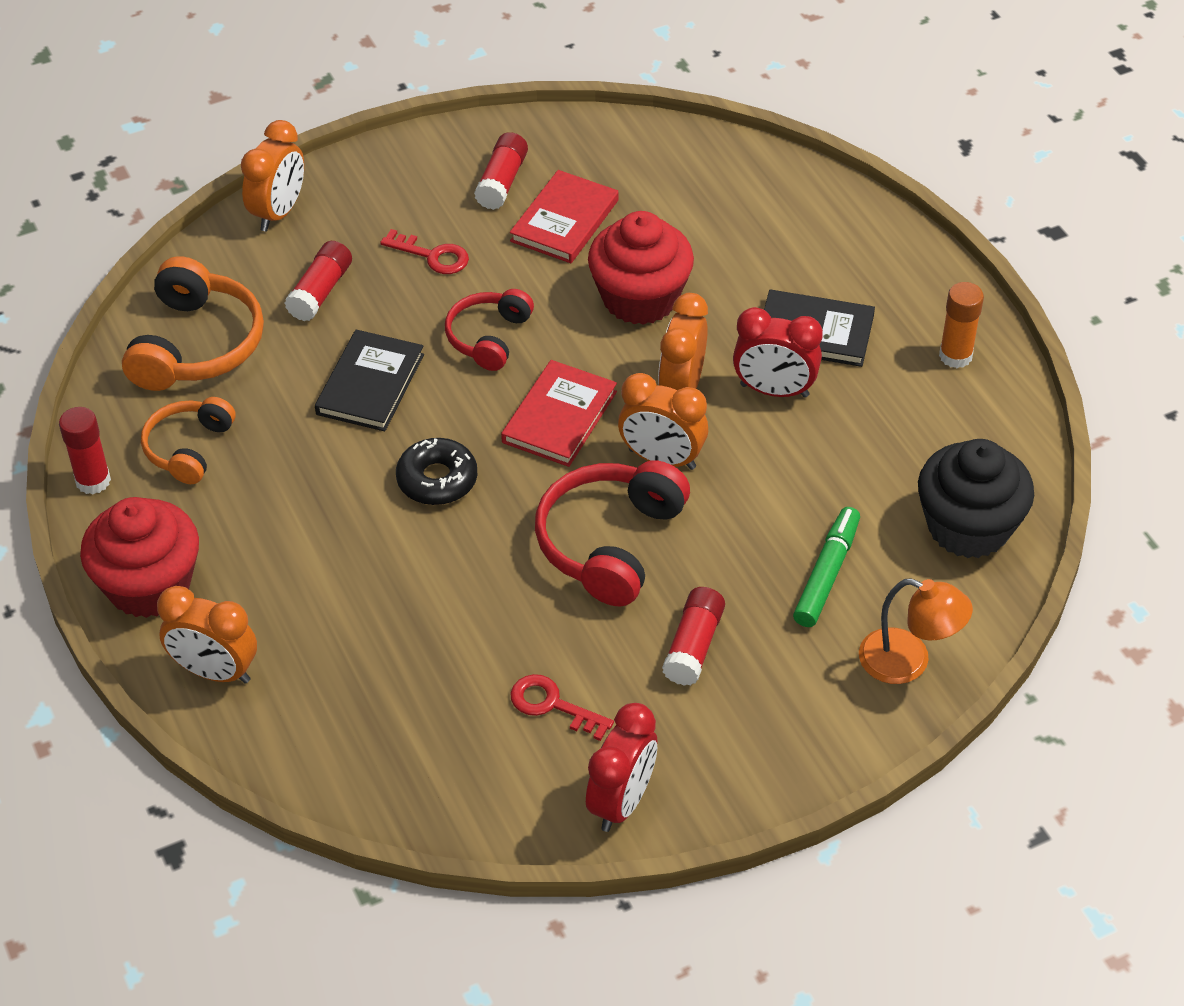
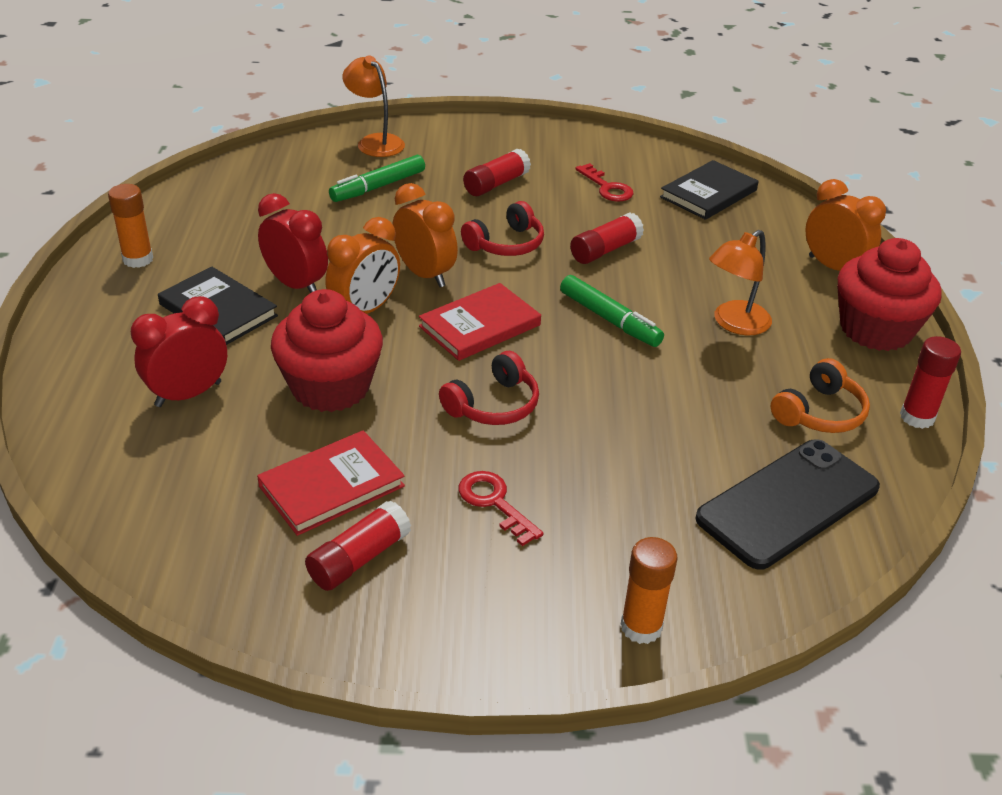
camera: 155 degrees left, 10 degrees down
orange headphones [122,256,264,391] -> black phone [695,440,880,570]
orange clock [241,120,304,231] -> orange glue stick [621,537,678,644]
red glue stick [284,241,352,321] -> red glue stick moved to [570,213,644,264]
black book [315,330,424,431] -> black book moved to [660,160,758,220]
black donut [396,438,477,505] -> green marker [560,275,664,347]
red headphones [535,460,690,606] -> red headphones [461,201,544,256], size x0.63
red clock [586,703,657,832] -> red clock moved to [131,296,227,407]
black cupcake [918,439,1034,558] -> none
none -> orange lamp [709,230,772,335]

